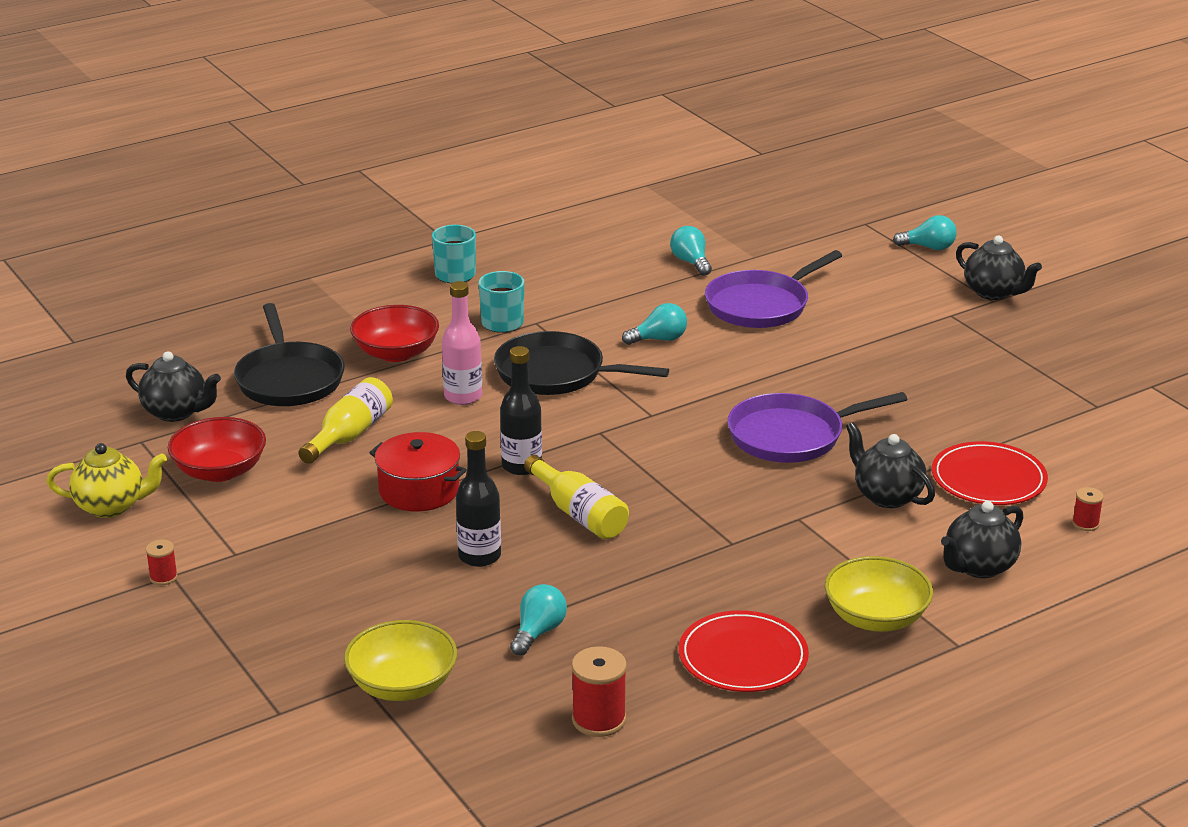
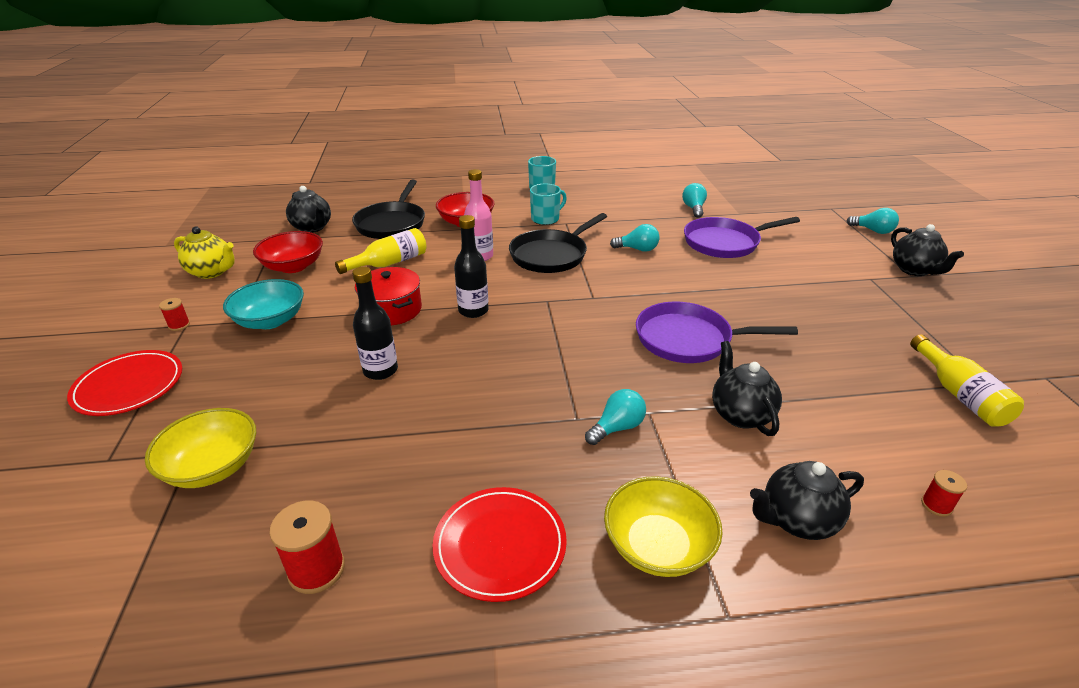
camera: 25 degrees right, 5 degrees up
black pan [494,331,669,395] -> black pan turned 90 degrees counterclockwise [509,213,607,273]
turquoise light bulb [510,584,567,656] -> turquoise light bulb moved to [585,389,646,445]
yellow bottle [524,455,629,539] -> yellow bottle moved to [910,334,1024,427]
red plate [932,441,1048,505] -> red plate moved to [67,350,182,416]
none -> turquoise bowl [223,279,304,329]

